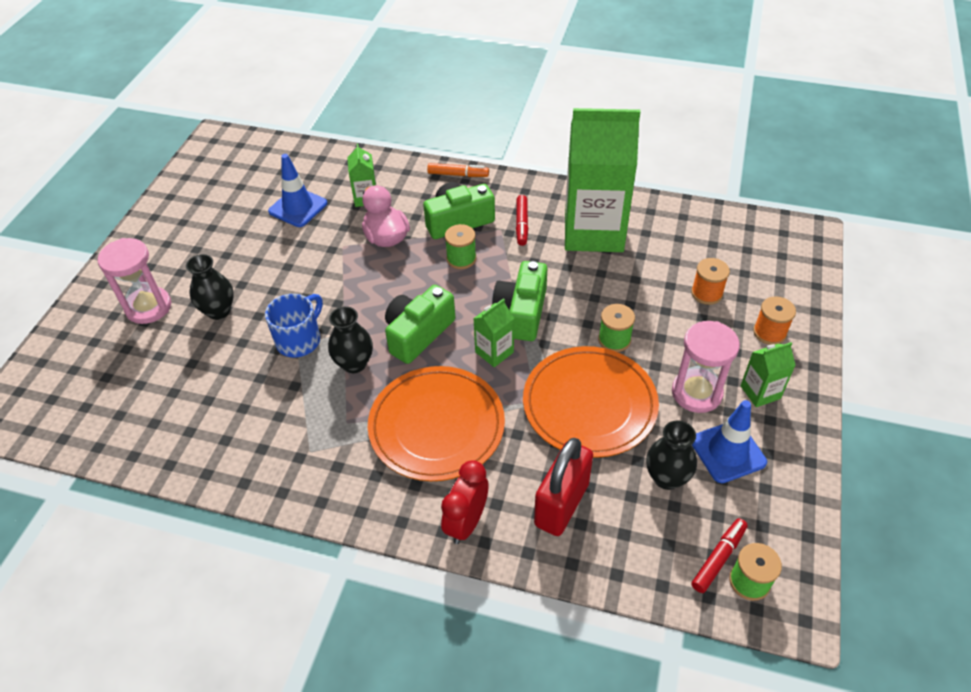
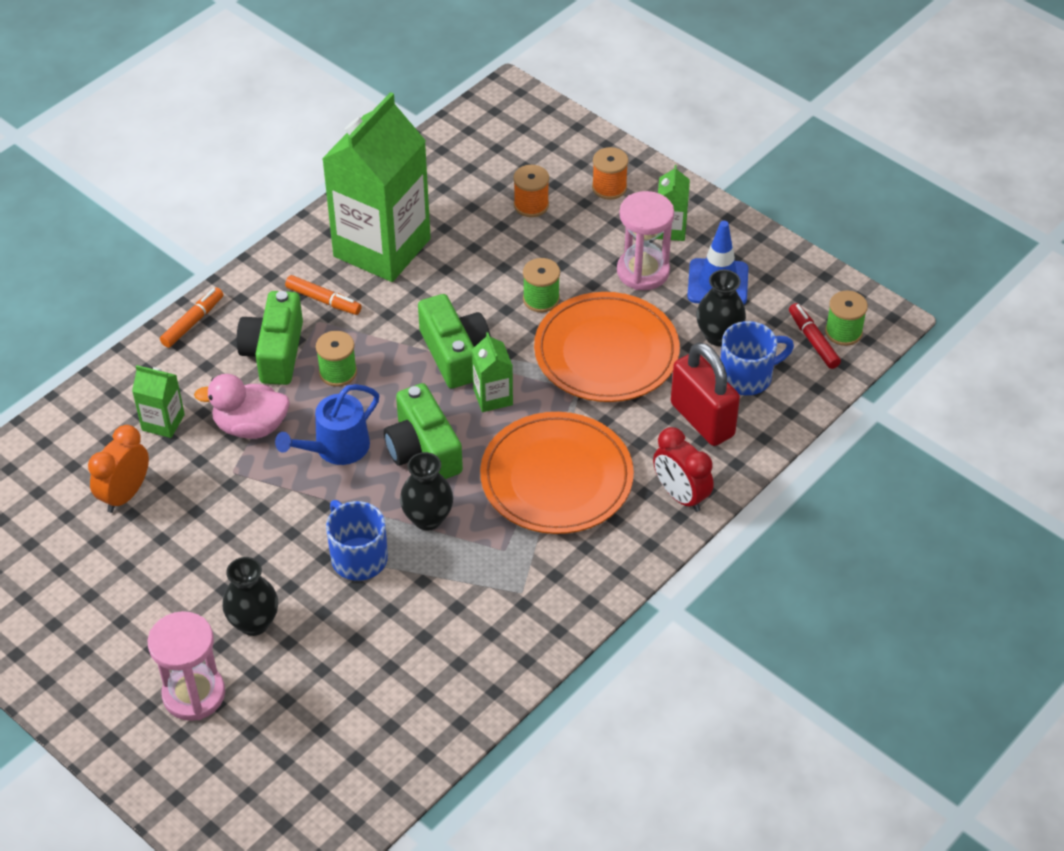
camera: 65 degrees left, 0 degrees up
blue traffic cone [268,154,327,227] -> orange clock [88,425,149,513]
green camera [492,261,547,341] -> green camera turned 150 degrees counterclockwise [418,294,491,389]
red marker [516,195,528,246] -> orange marker [285,275,362,315]
none -> blue watering can [275,384,379,465]
none -> blue mug [721,321,794,395]

